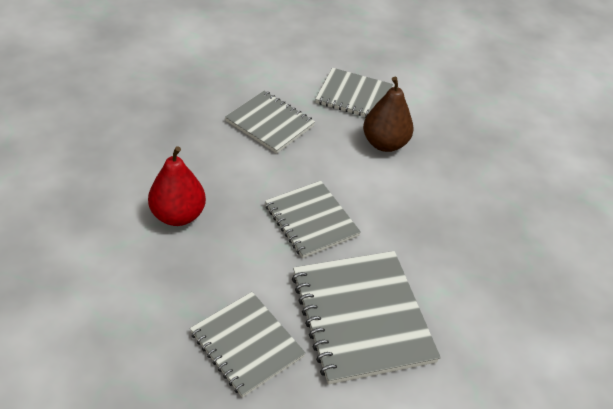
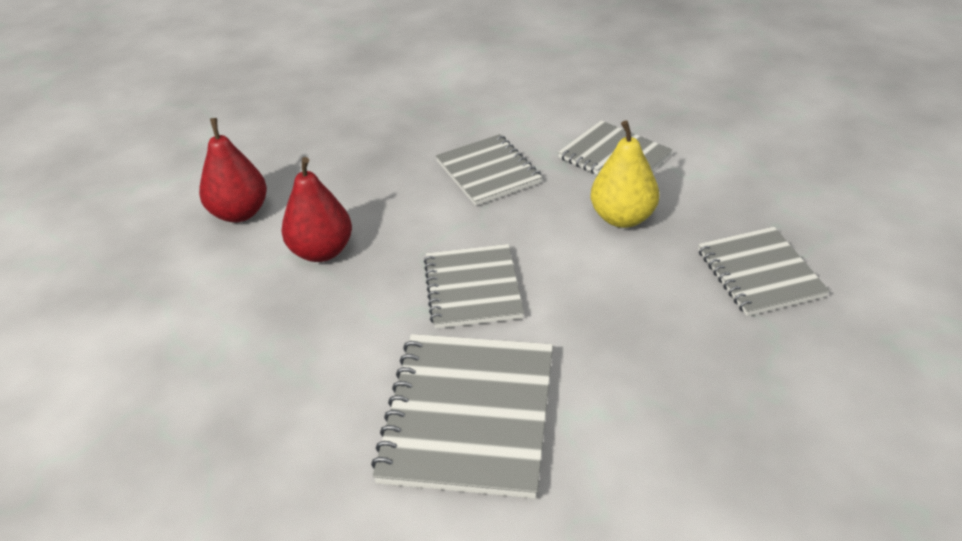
camera: 30 degrees right, 5 degrees down
grey notebook [190,292,306,397] -> grey notebook moved to [698,227,830,316]
brown pear [363,77,413,152] -> yellow pear [591,120,659,228]
none -> red pear [199,118,267,223]

